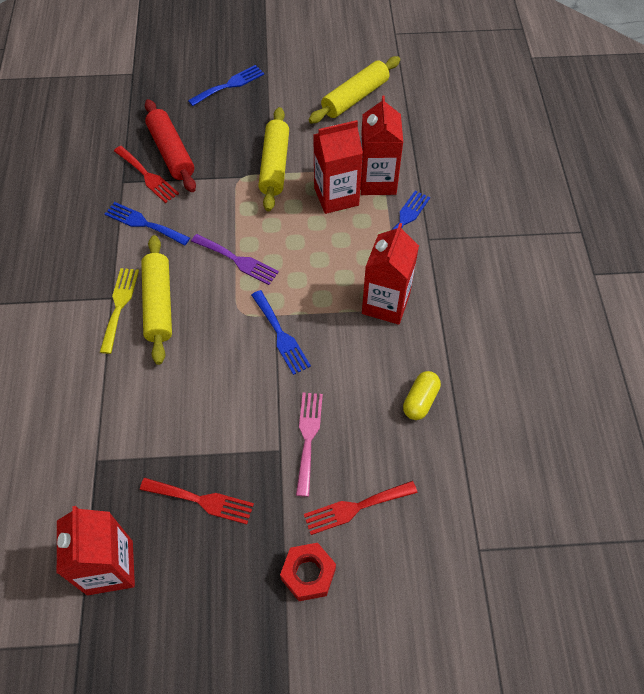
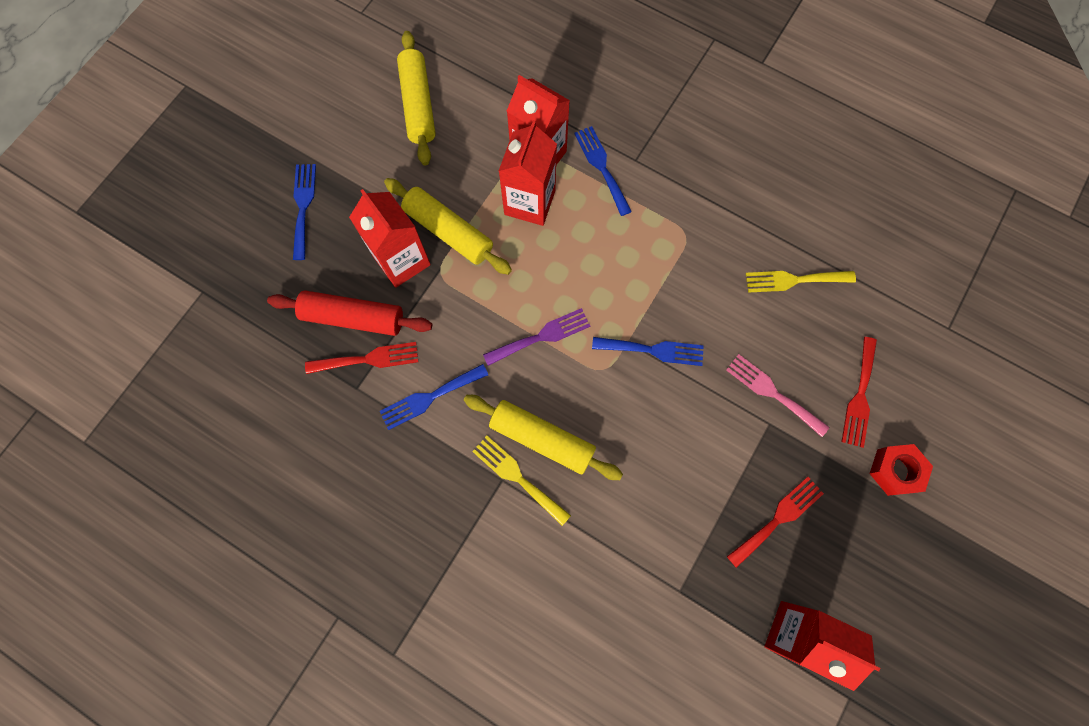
camera: 55 degrees left, 15 degrees up
red carton [362,223,419,325] -> red carton moved to [349,189,431,288]
yellow capsule [403,371,441,420] -> yellow fork [746,271,856,293]

